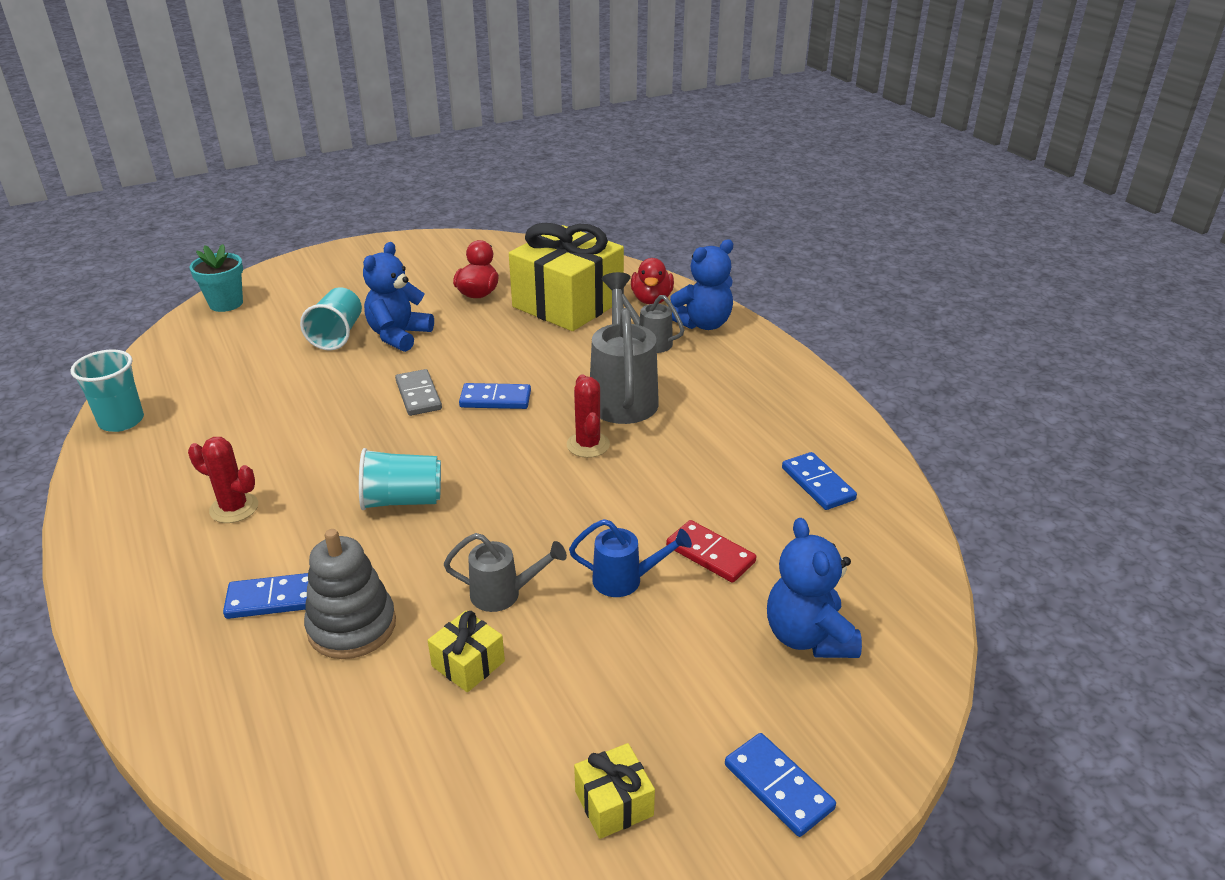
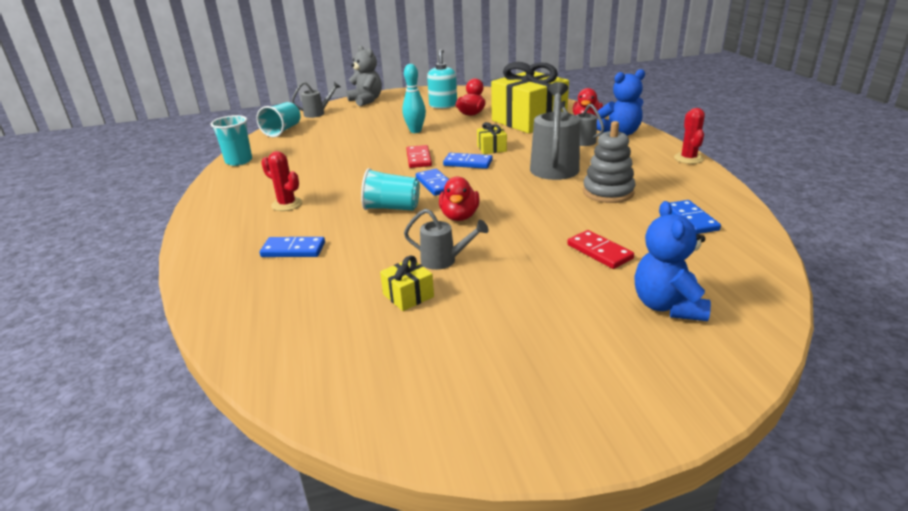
camera: 15 degrees right, 5 degrees down
turquoise flower pot [190,244,243,312] -> grey watering can [291,81,340,118]
turquoise cup [300,287,362,351] -> turquoise cup moved to [256,102,300,137]
grey stacking toy [304,529,396,659] -> grey stacking toy moved to [583,121,635,203]
blue teddy bear [363,242,434,352] -> turquoise bowling pin [402,64,426,133]
grey domino [395,369,442,416] -> red domino [406,145,432,168]
red cactus [567,374,610,458] -> red cactus moved to [674,108,705,164]
blue watering can [569,519,692,597] -> none
yellow gift [574,743,655,839] -> yellow gift moved to [477,122,507,154]
blue domino [725,733,836,837] -> blue domino moved to [416,169,449,196]
none -> grey teddy bear [347,45,382,106]
none -> turquoise soap dispenser [427,49,457,109]
none -> red duck [439,177,480,221]

